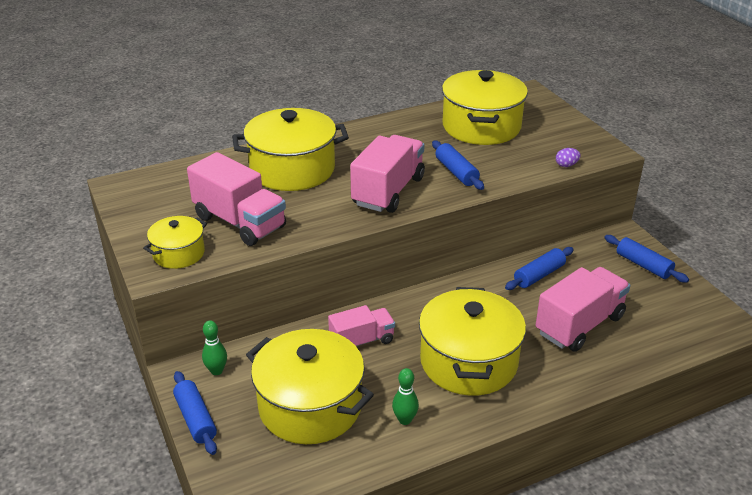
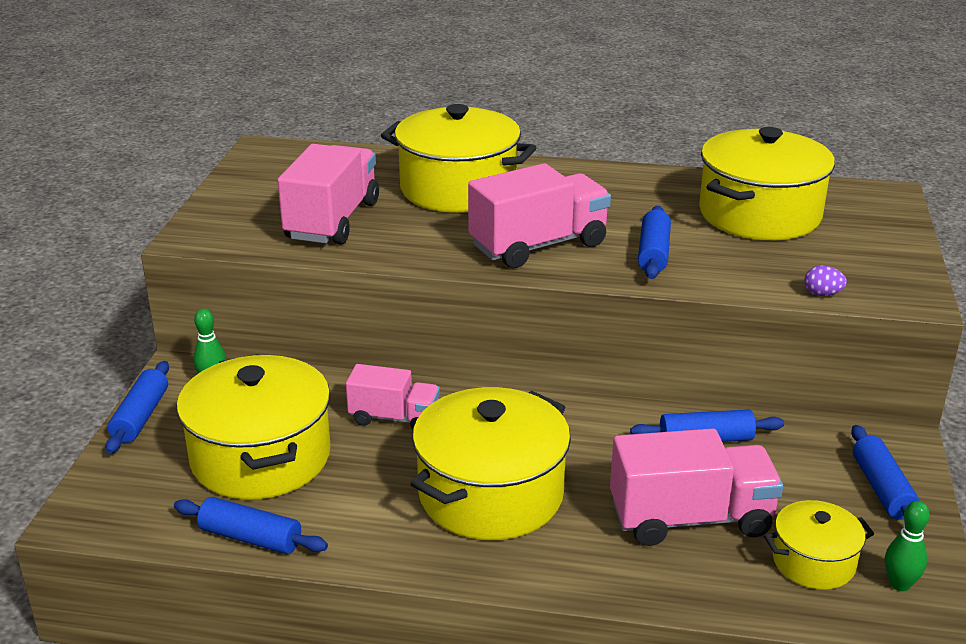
camera: 35 degrees right, 5 degrees down
yellow pot [143,216,207,269] -> yellow pot moved to [764,500,874,590]
pink truck [187,152,286,246] -> pink truck turned 150 degrees counterclockwise [277,144,379,245]
green bowling pin [392,368,419,425] -> green bowling pin moved to [885,501,930,591]
none -> blue rolling pin [174,497,328,554]

